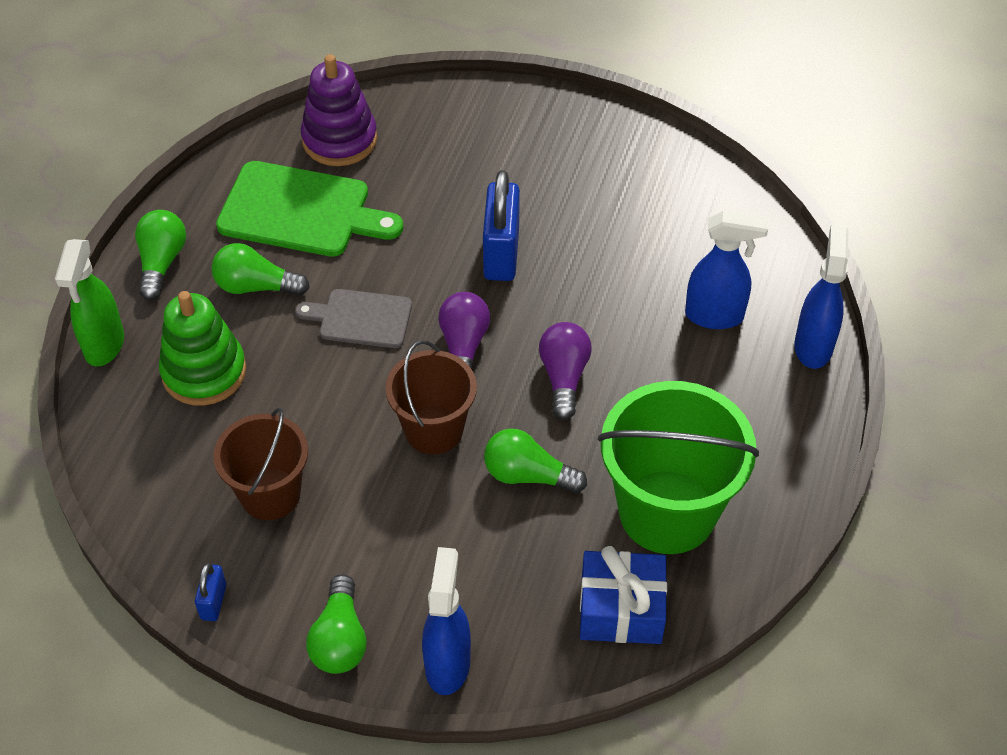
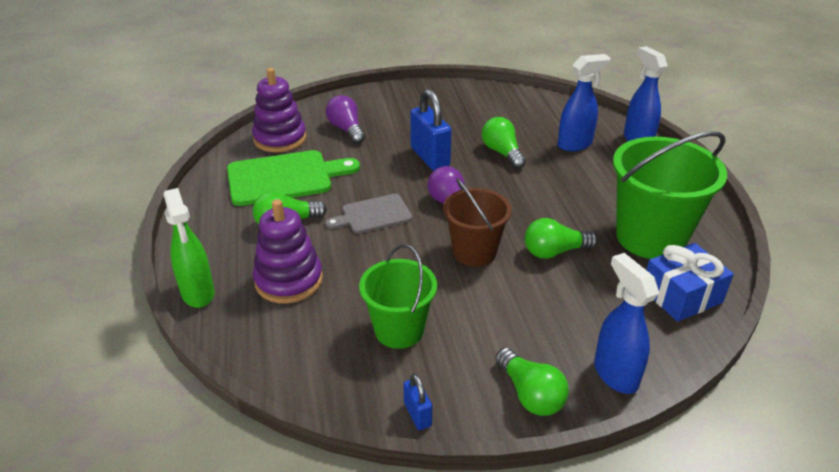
camera: 30 degrees left, 15 degrees down
green light bulb [135,210,186,300] -> green light bulb moved to [482,117,526,169]
green stacking toy [159,291,246,406] -> purple stacking toy [253,199,323,304]
brown bucket [214,407,308,520] -> green bucket [359,244,437,349]
purple light bulb [539,322,592,420] -> purple light bulb moved to [326,95,365,144]

